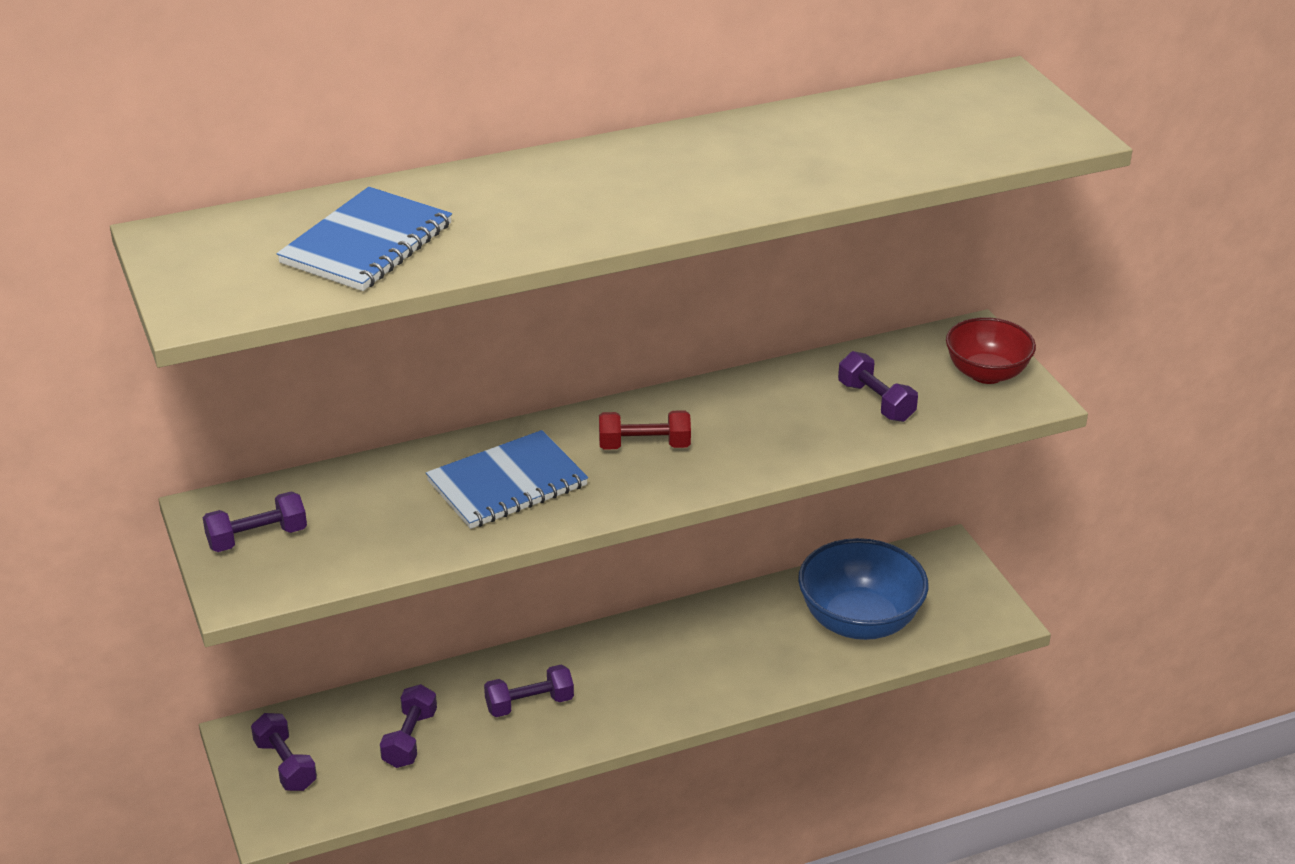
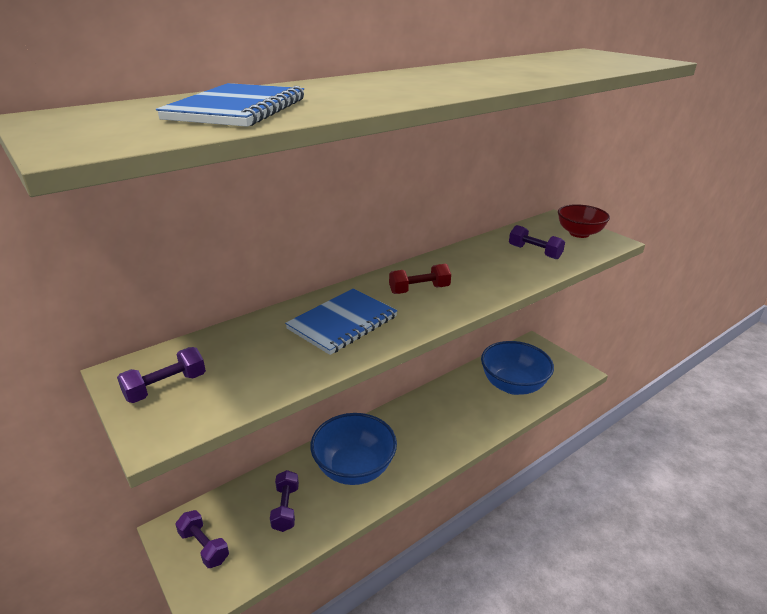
camera: 15 degrees left, 5 degrees down
purple dumbbell [484,665,574,717] -> blue bowl [310,413,397,485]

